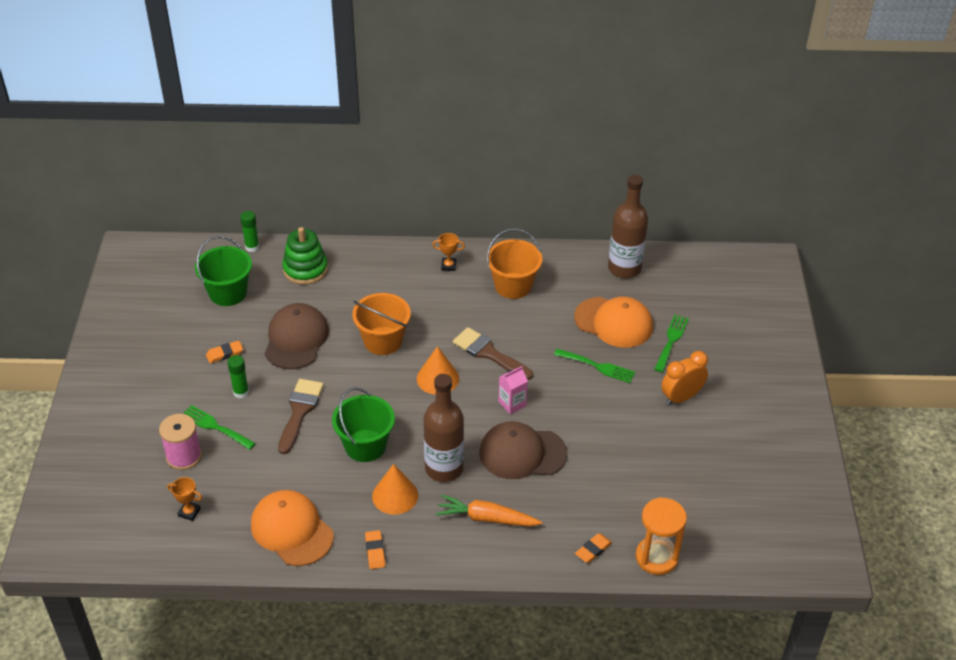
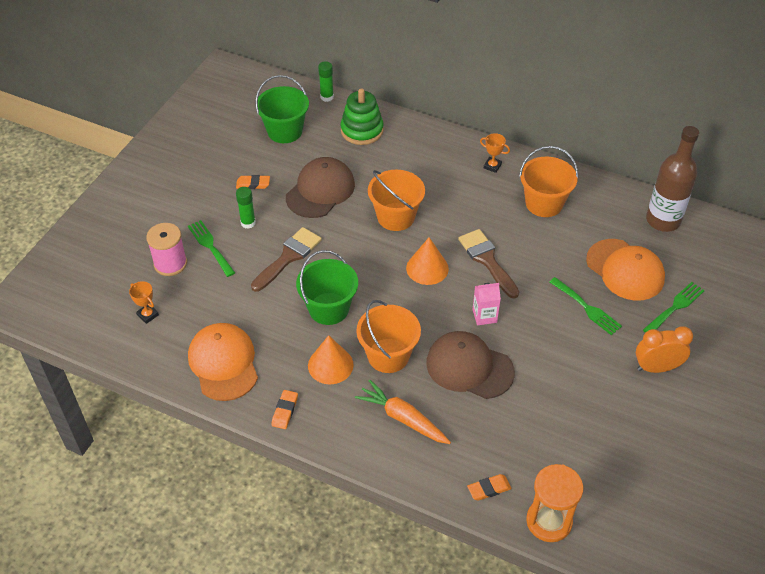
camera: 25 degrees right, 5 degrees up
brown bottle [424,374,464,482] -> orange bucket [356,300,421,373]

